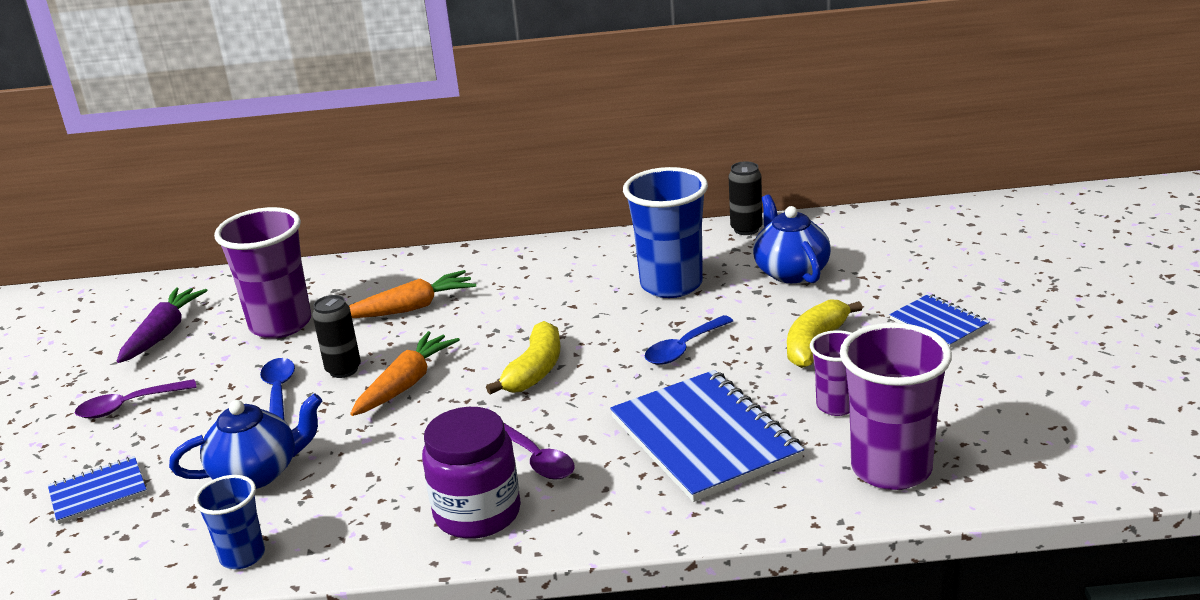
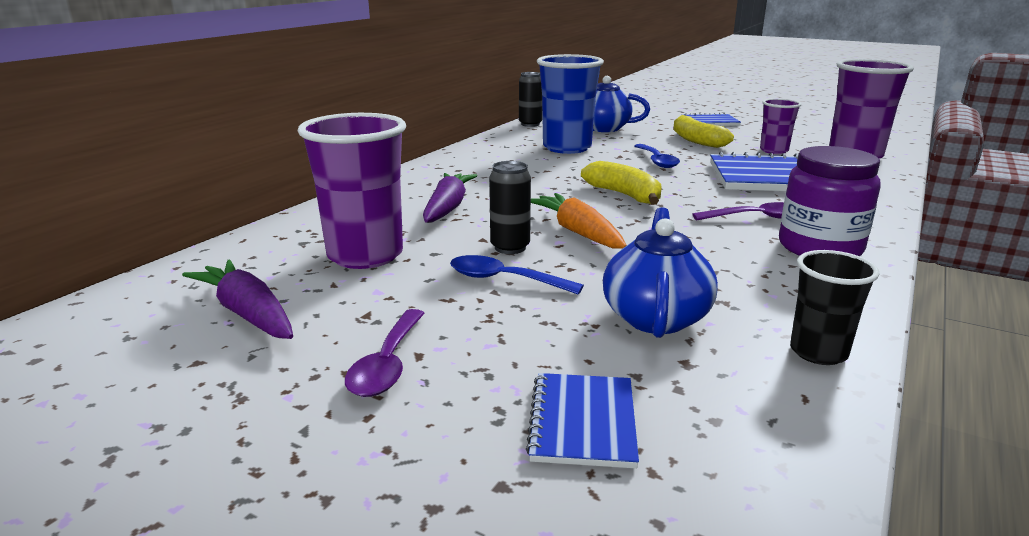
camera: 60 degrees left, 5 degrees down
blue cup [194,475,265,569] -> black cup [790,250,880,365]
orange carrot [349,270,476,318] -> purple carrot [423,173,477,222]

